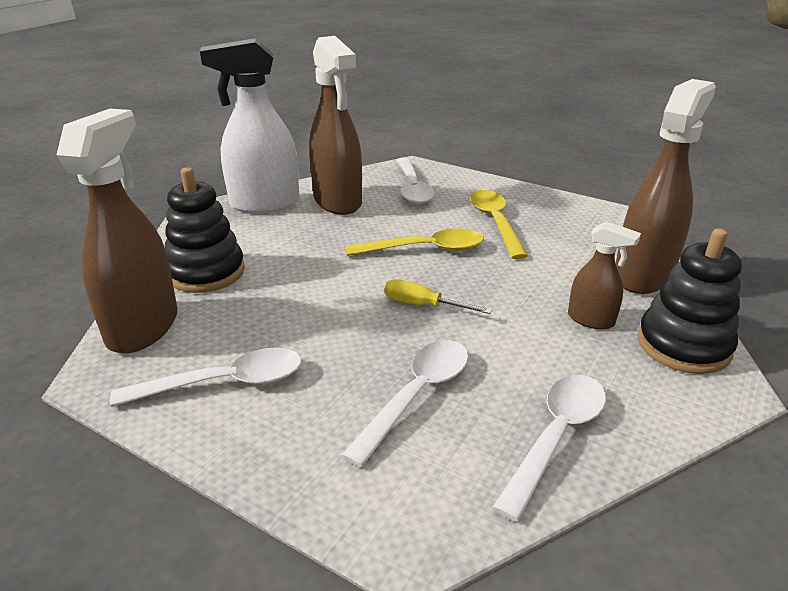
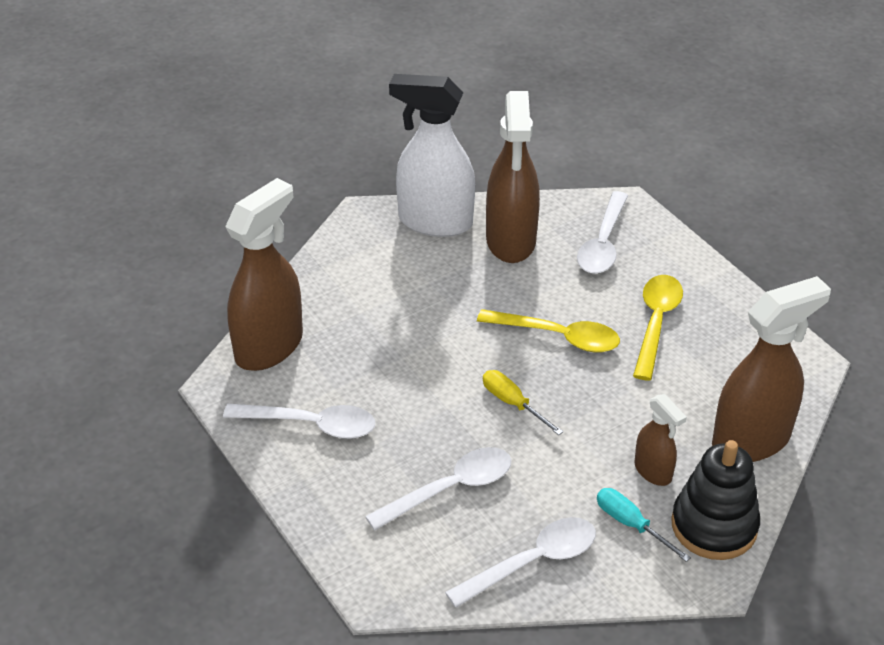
camera: 25 degrees right, 10 degrees up
black stacking toy [165,167,245,293] -> none
none -> turquoise screwdriver [597,488,691,562]

